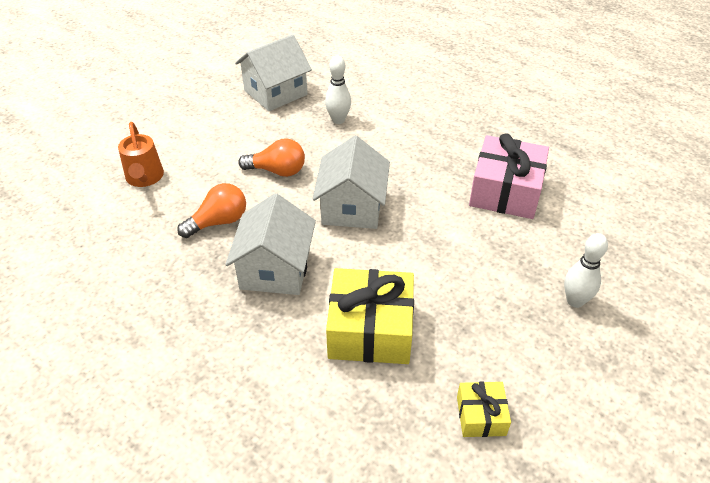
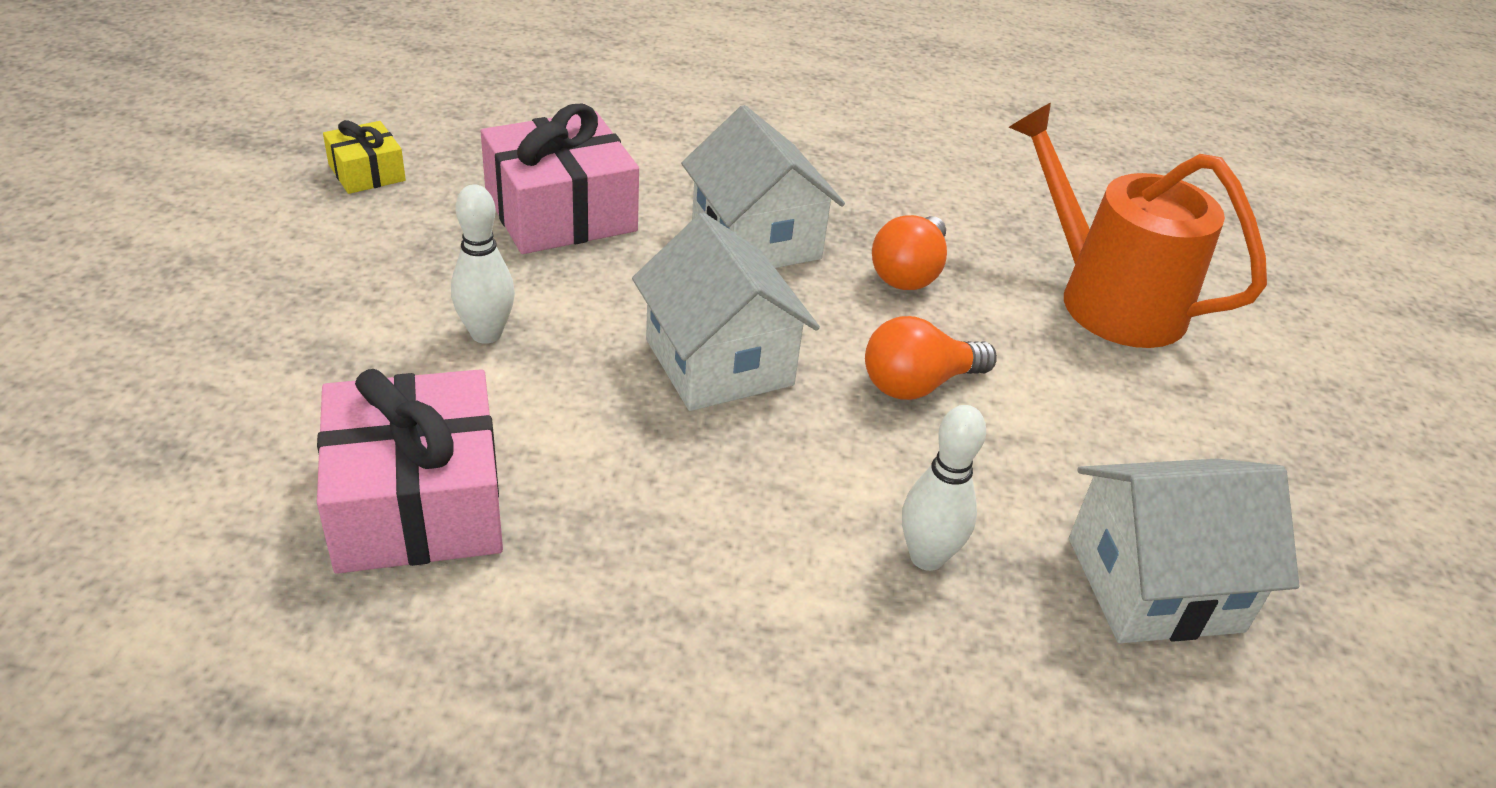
camera: 145 degrees right, 5 degrees down
orange watering can [118,122,164,187] -> orange watering can [1009,103,1267,348], size x1.67
white house [235,35,312,111] -> white house turned 60 degrees clockwise [1069,459,1299,643]
yellow gift [326,268,414,364] -> pink gift [481,103,639,254]
white bowling pin [564,233,608,308] -> white bowling pin moved to [451,184,515,344]

